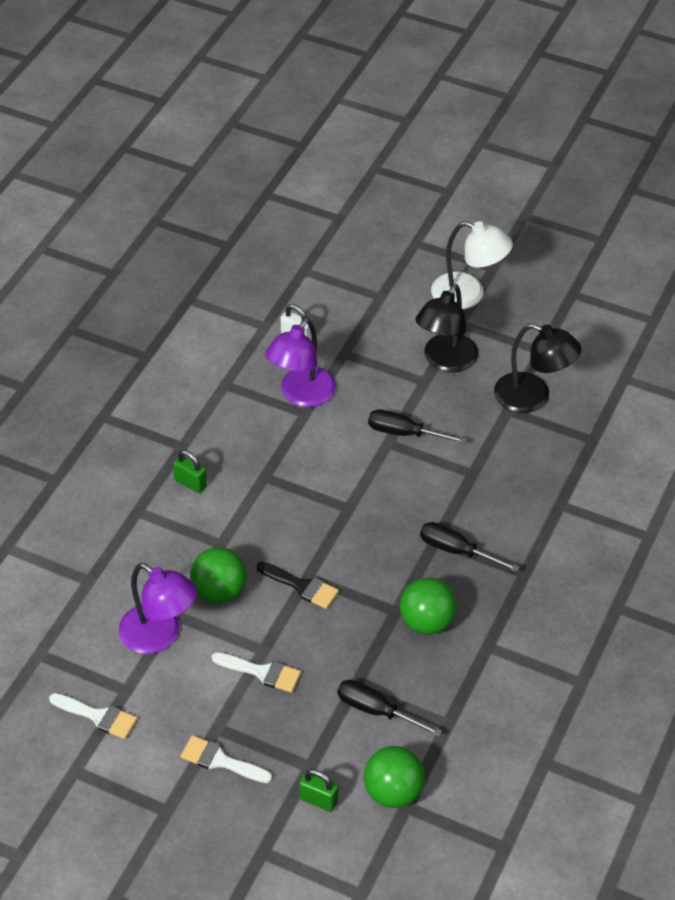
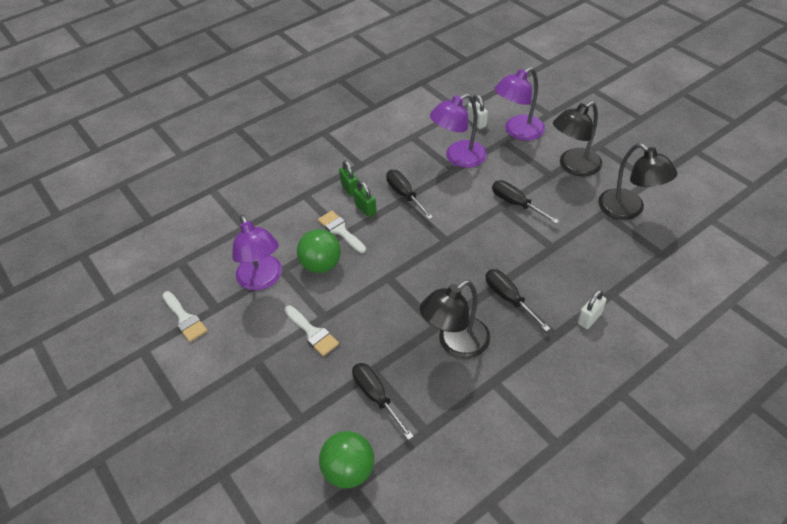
camera: 30 degrees right, 0 degrees up
white brush [181,735,272,783] -> white brush moved to [318,211,366,253]
black brush [257,562,339,609] -> none
green padlock [299,769,338,812] -> green padlock moved to [353,181,377,217]
green ball [400,578,457,635] -> black lamp [420,280,490,358]
white lamp [431,221,513,309] -> none
none -> black screwdriver [386,170,433,219]
none -> purple lamp [495,67,545,140]
none -> white padlock [578,290,606,329]

